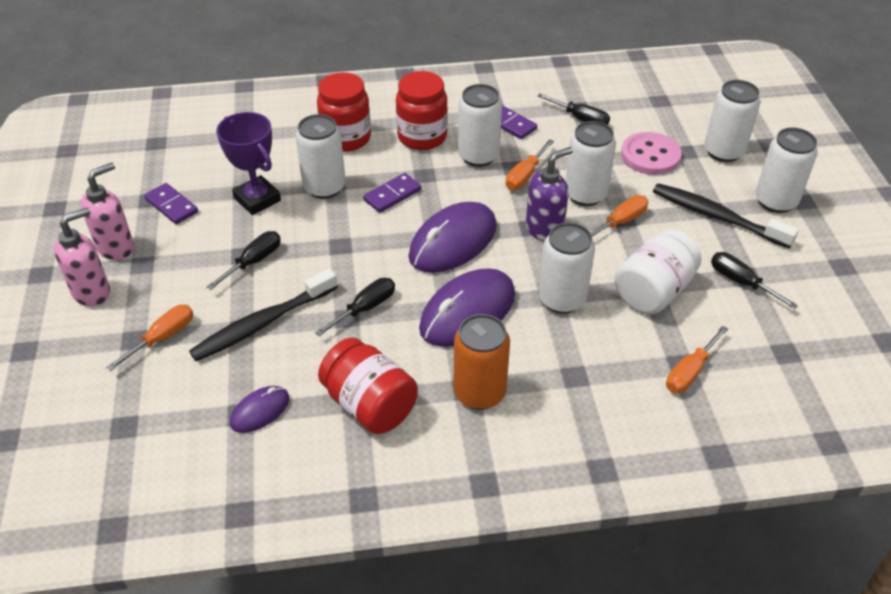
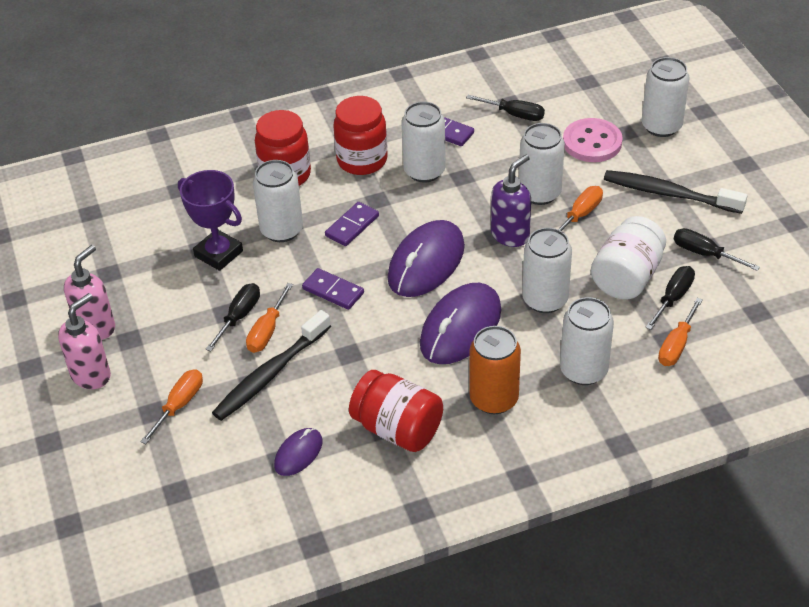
camera: 10 degrees left, 0 degrees up
purple domino [144,183,198,224] -> purple domino moved to [302,268,364,310]
black screwdriver [315,278,395,336] -> black screwdriver moved to [645,266,695,330]
orange screwdriver [506,139,554,190] -> orange screwdriver moved to [246,283,293,353]
white can [755,128,818,213] -> white can moved to [560,297,614,385]

